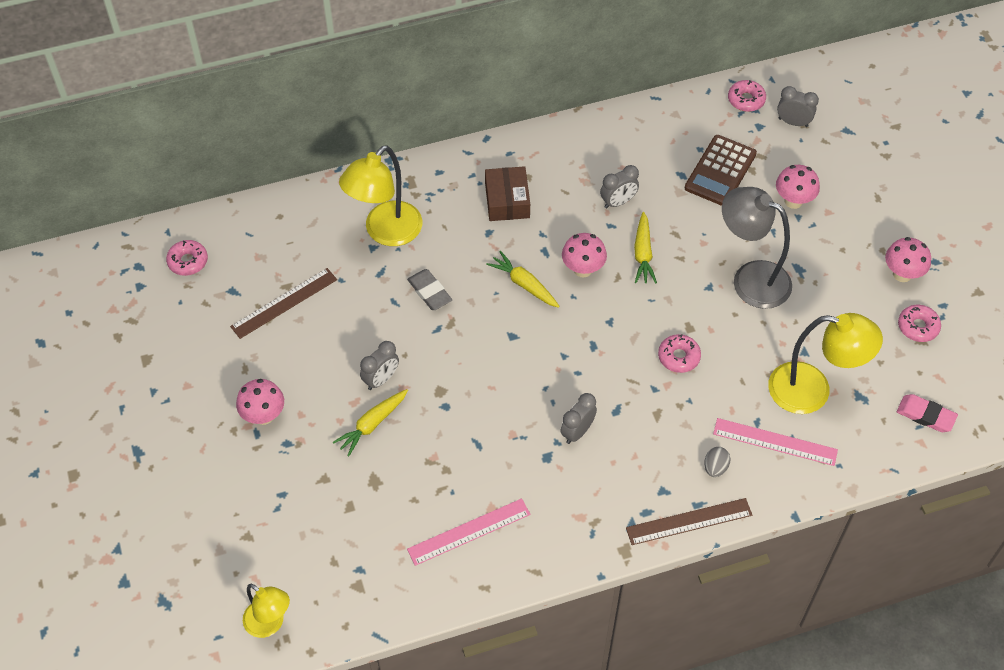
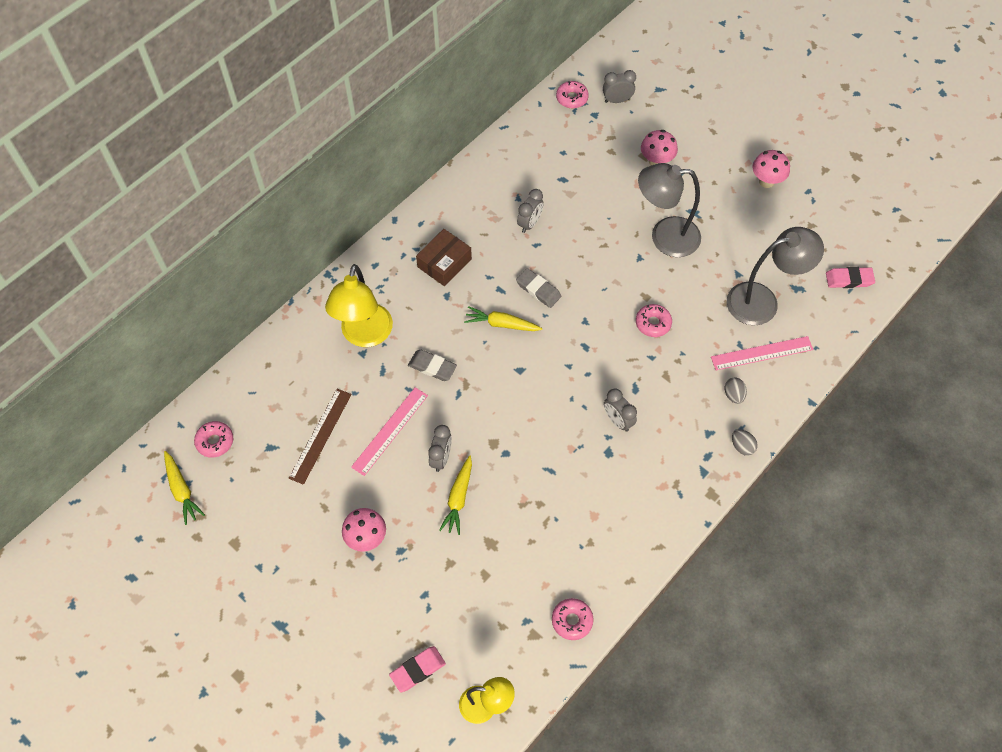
camera: 30 degrees left, 5 degrees up
pink ruler [407,498,530,566] -> pink ruler moved to [351,387,428,476]
brown box [485,166,530,221] -> brown box turned 75 degrees clockwise [416,229,472,286]
grey clock [560,393,597,444] -> grey clock turned 45 degrees counterclockwise [604,389,637,432]
pink mushroom [562,233,607,277] -> grey eraser [516,268,561,308]
brown ruler [626,498,752,545] -> grey egg [732,429,758,456]
yellow carrot [634,212,657,283] -> yellow carrot moved to [164,451,205,525]
brown calculator [685,135,757,206] -> none
yellow lamp [768,313,883,414] -> grey lamp [727,227,824,325]
pink donut [898,305,941,342] -> pink donut moved to [552,598,594,640]
none -> pink eraser [389,646,446,692]

